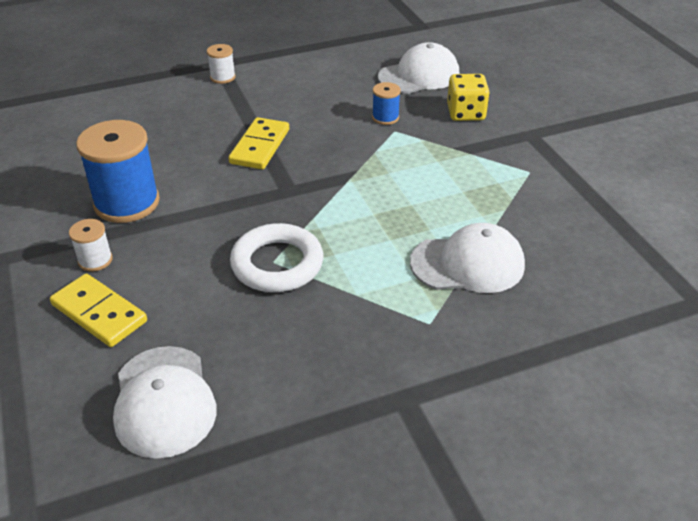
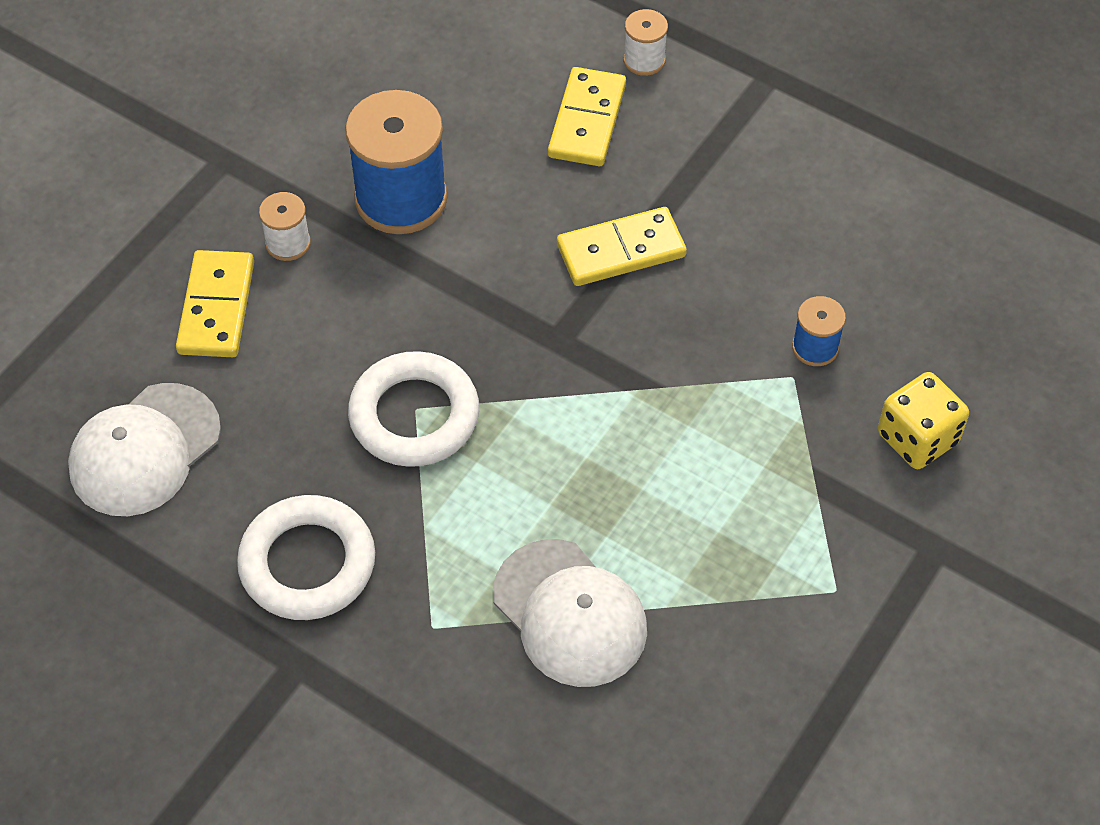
camera: 55 degrees right, 15 degrees up
white spool [207,44,236,84] -> white spool moved to [623,9,668,76]
white cap [378,42,459,94] -> none
none -> white ring [237,495,375,620]
none -> yellow domino [548,67,626,166]

